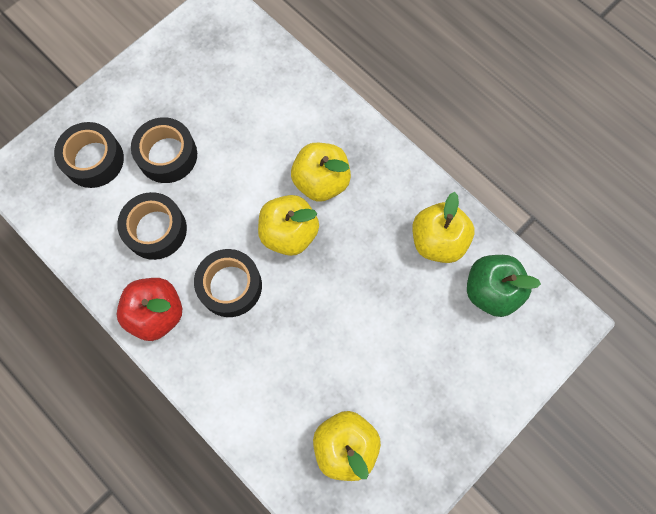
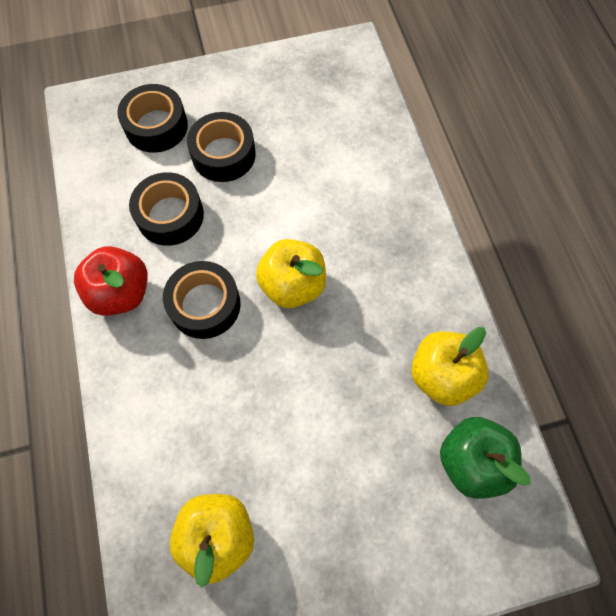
camera: 30 degrees right, 5 degrees down
yellow apple [291,143,351,202] -> none

